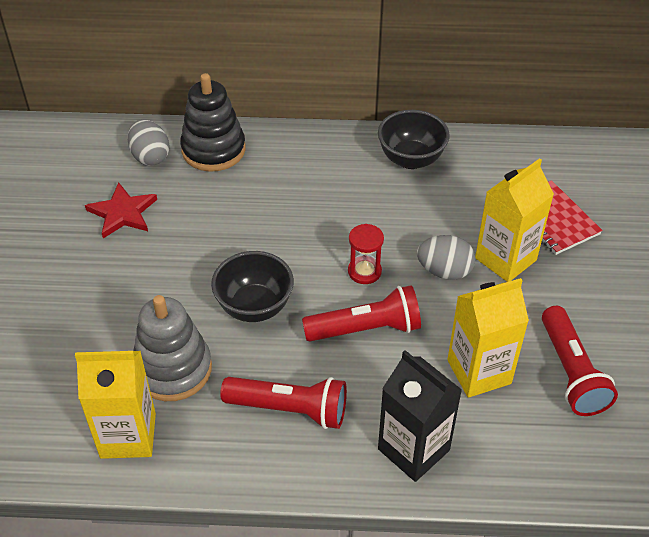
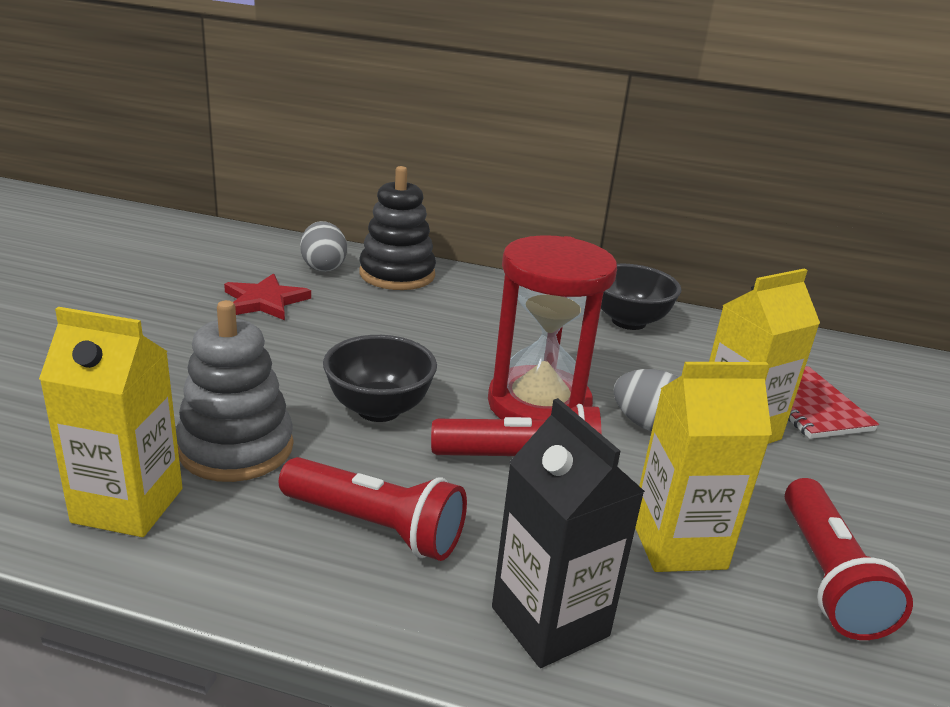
camera: 10 degrees right, 20 degrees down
red hourglass [348,224,384,284] -> red hourglass [488,235,617,420], size x2.25

